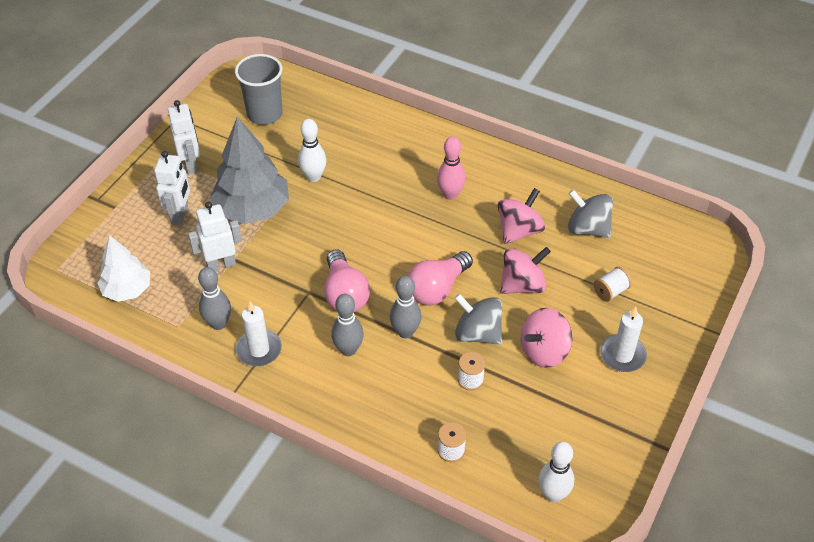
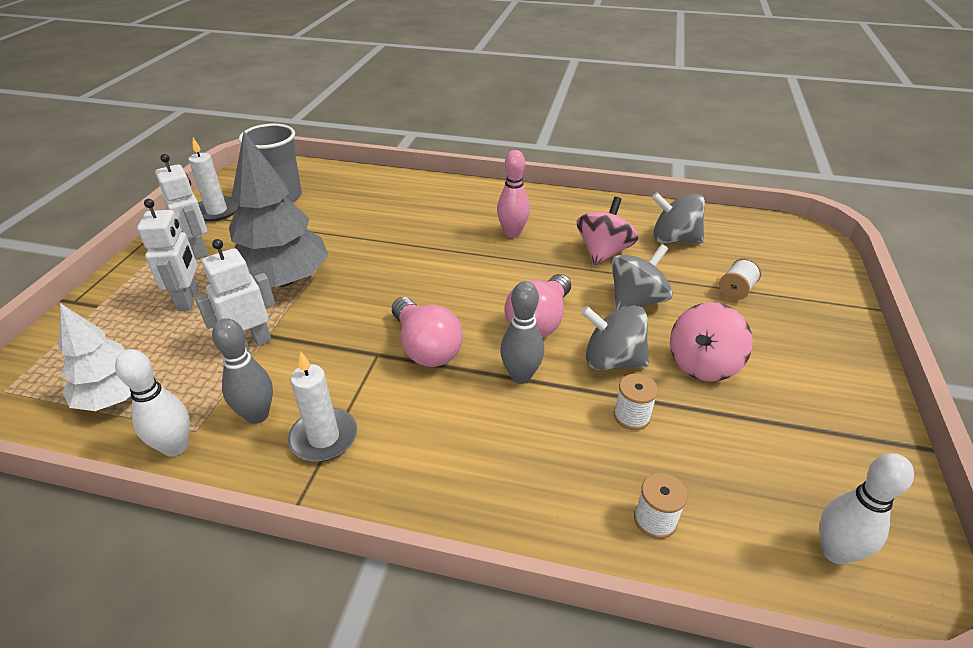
camera: 15 degrees left, 10 degrees down
white bowling pin [298,119,326,182] -> white bowling pin moved to [115,349,190,457]
grey bowling pin [331,294,364,356] -> none
pink spinning top [500,247,551,294] -> grey spinning top [611,244,673,311]
white candle [600,307,647,372] -> white candle moved to [189,138,238,221]

